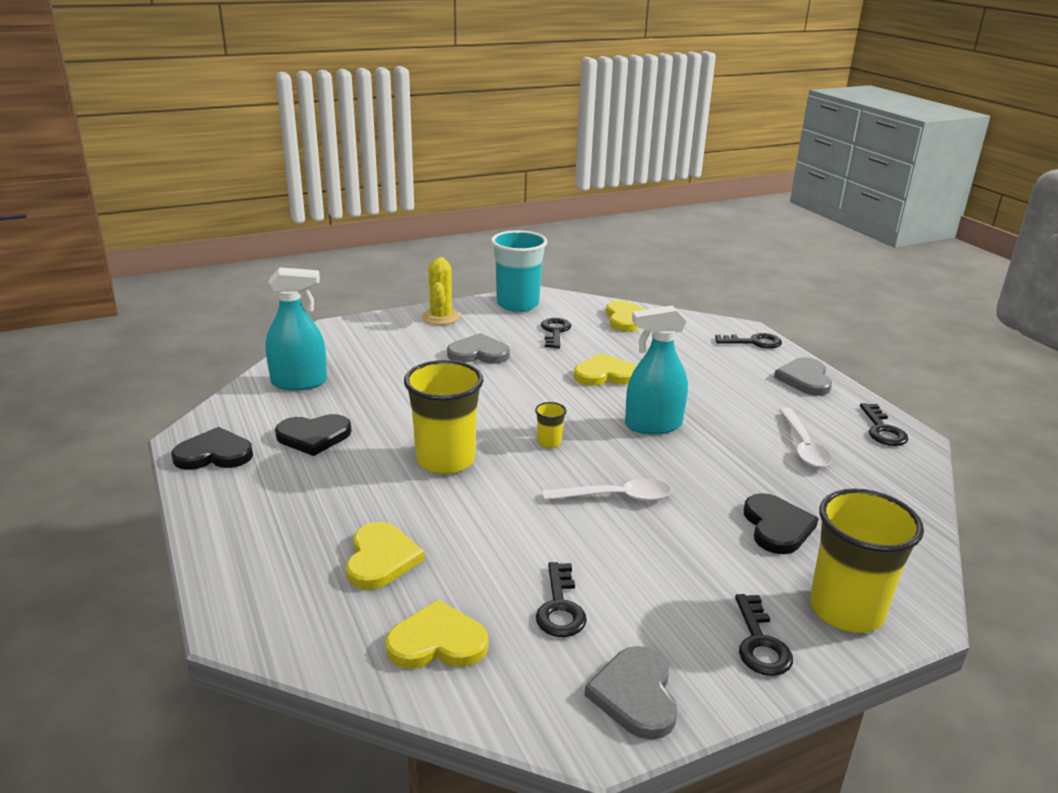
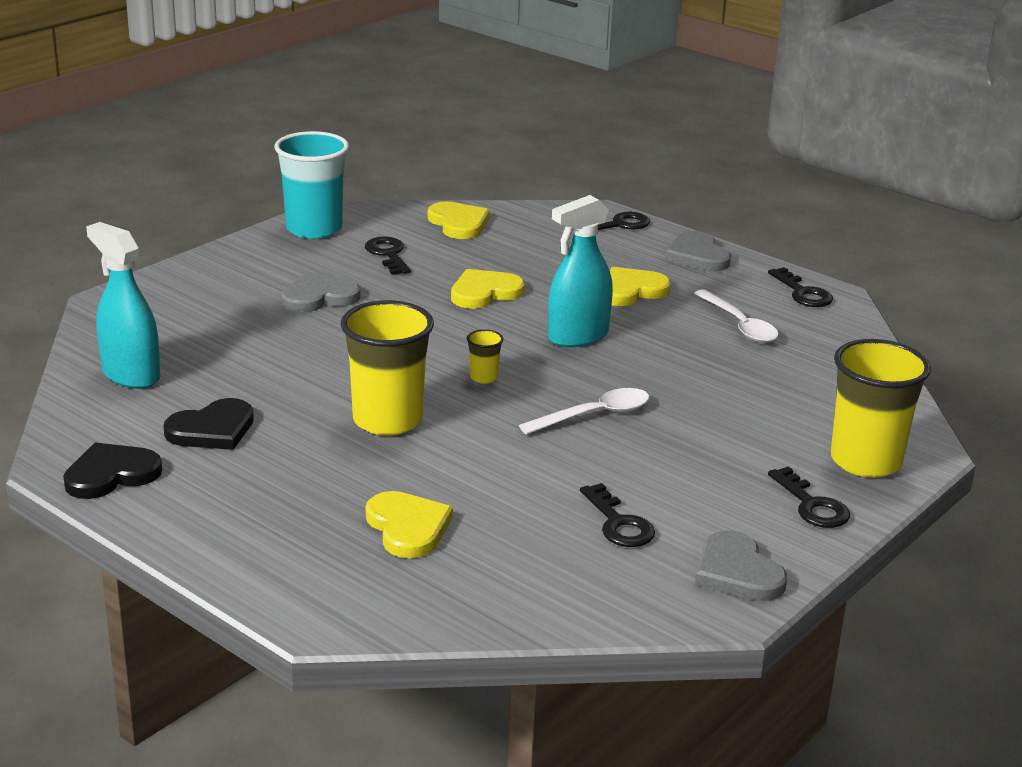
camera: 25 degrees left, 0 degrees up
turquoise spray bottle [265,267,327,390] -> turquoise spray bottle turned 105 degrees counterclockwise [86,222,160,389]
yellow heart [385,600,488,669] -> yellow heart moved to [610,267,671,306]
yellow cactus [422,257,460,325] -> none
black heart [744,493,819,554] -> none

